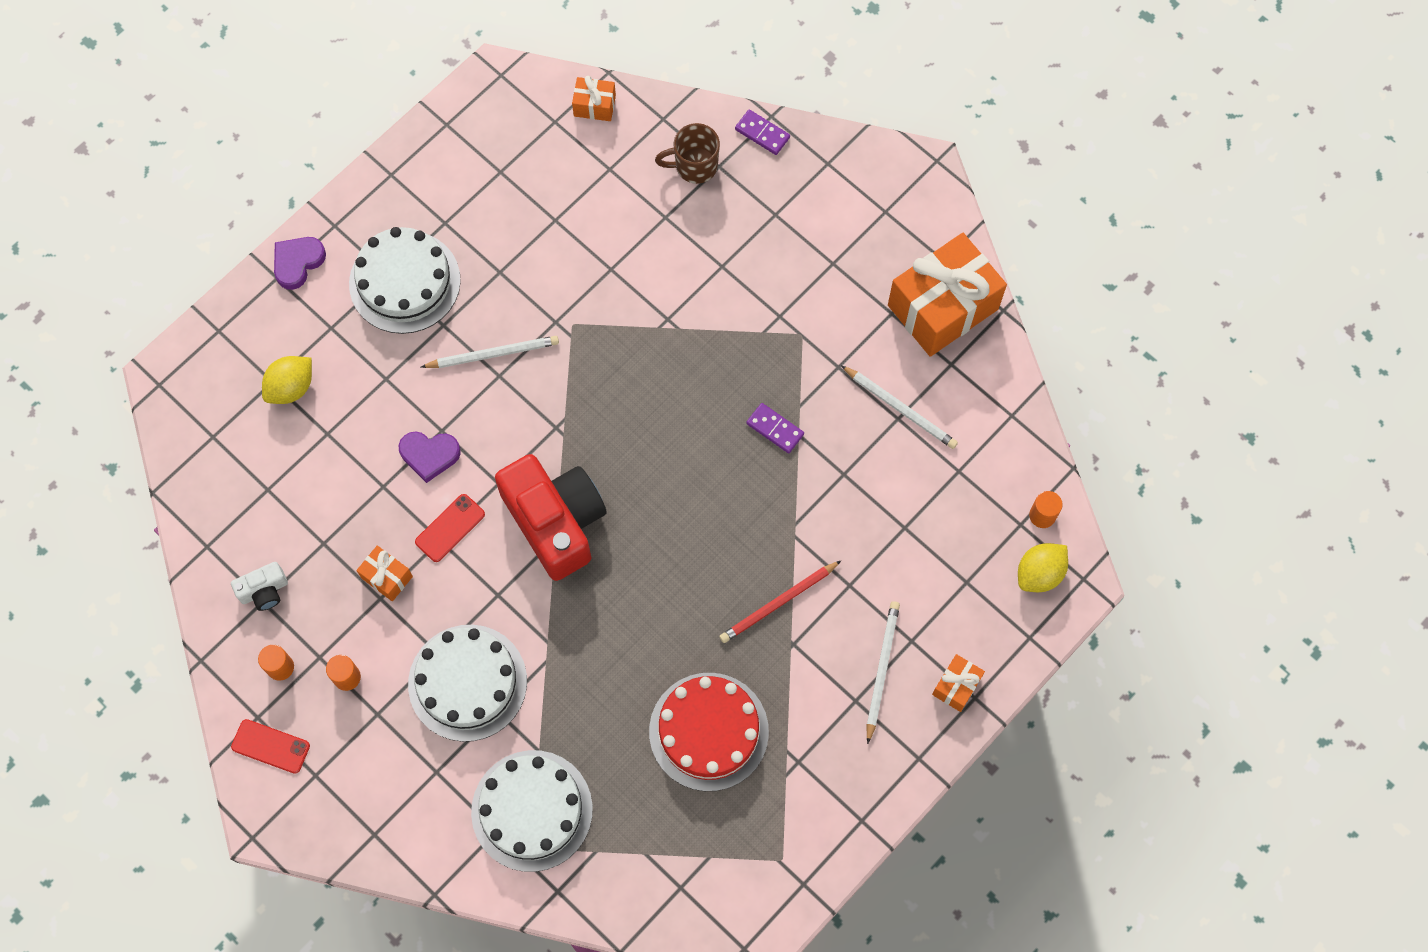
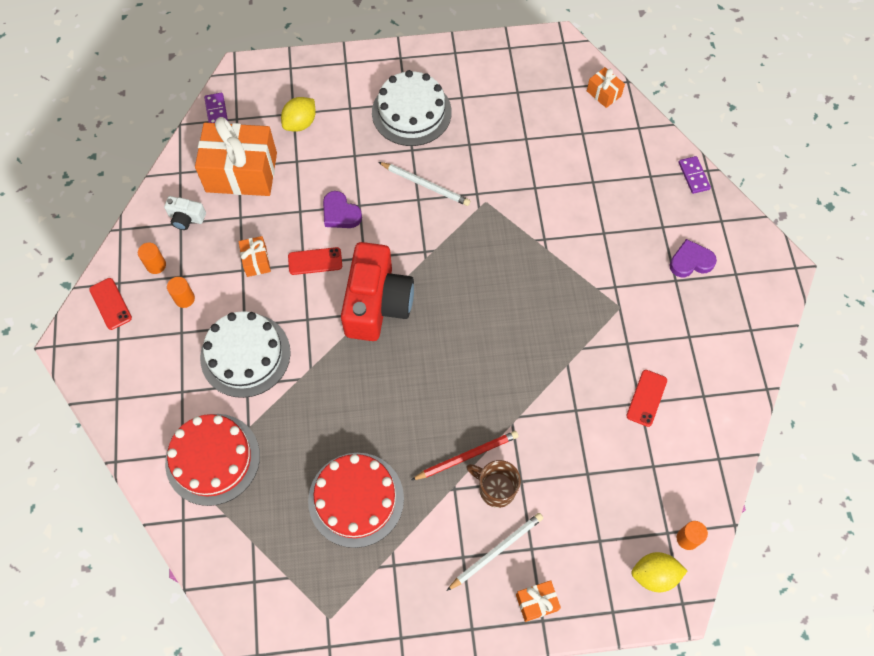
camera: 40 degrees right, 5 degrees down
yellow lemon [262,356,312,404] -> yellow lemon turned 45 degrees counterclockwise [281,97,316,132]
purple heart [274,237,326,290] -> purple heart moved to [670,239,717,277]
white cake [471,750,593,872] -> red cake [165,414,260,506]
brown mug [655,123,720,184] -> brown mug moved to [466,460,521,508]
red pencil [719,561,841,643] -> red pencil turned 150 degrees clockwise [412,431,518,480]
purple domino [746,403,804,453] -> purple domino moved to [204,93,228,123]
white pencil [841,365,958,449] -> red phone [626,370,667,427]
orange gift [888,233,1007,357] -> orange gift moved to [195,117,277,196]

